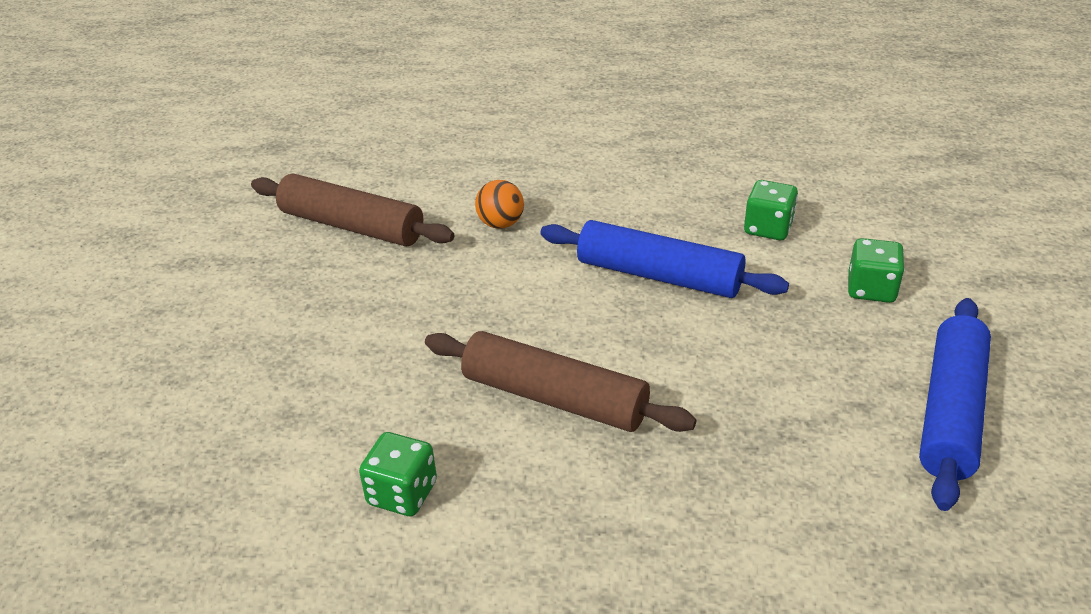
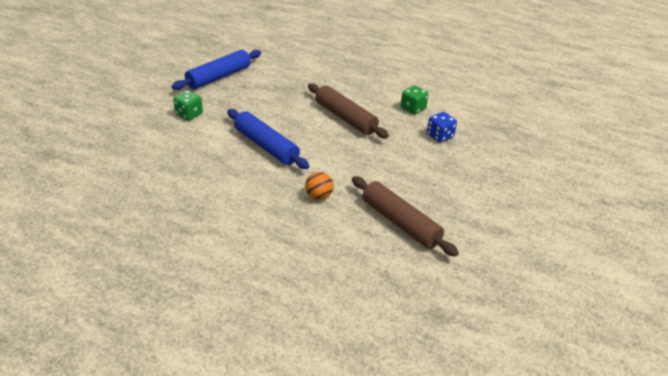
camera: 160 degrees left, 0 degrees up
green dice [744,180,798,240] -> none
none -> blue dice [427,112,457,143]

